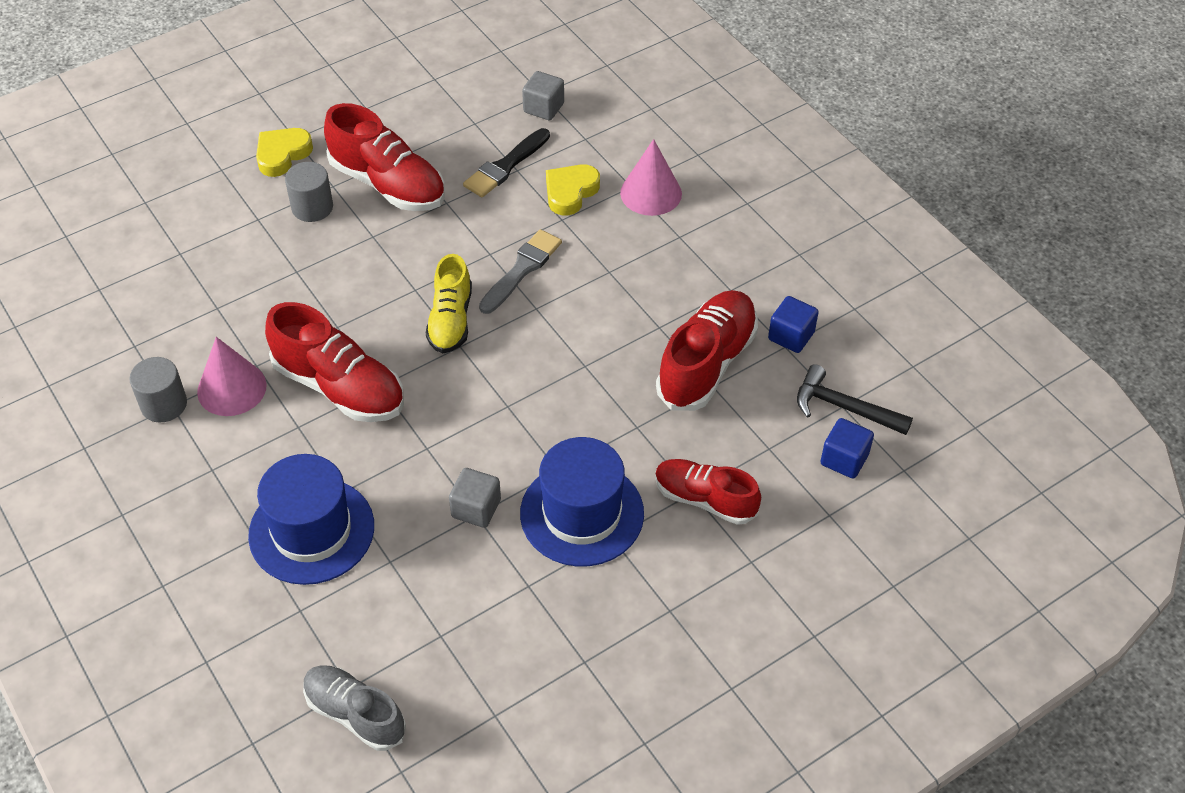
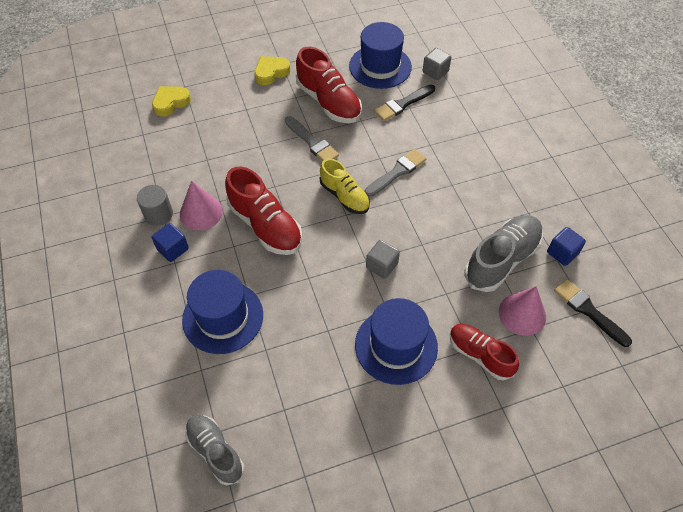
camera: 15 degrees right, 5 degrees up
grey cylinder [285,162,333,222] -> none
yellow shoe [426,254,472,354] -> yellow shoe turned 60 degrees counterclockwise [320,158,370,214]
grey cube [449,468,501,528] -> grey cube moved to [366,240,400,279]
yellow heart [546,164,600,216] -> yellow heart moved to [152,86,191,117]
pink cone [620,139,682,216] -> pink cone moved to [499,286,546,336]
red shoe [656,290,758,411] -> grey shoe [464,215,543,292]
black hammer [797,364,913,435] -> black brush [554,279,632,347]
blue cube [820,418,874,478] -> blue cube moved to [152,223,189,262]
none -> grey brush [285,116,339,161]
none -> blue hat [349,22,412,89]

